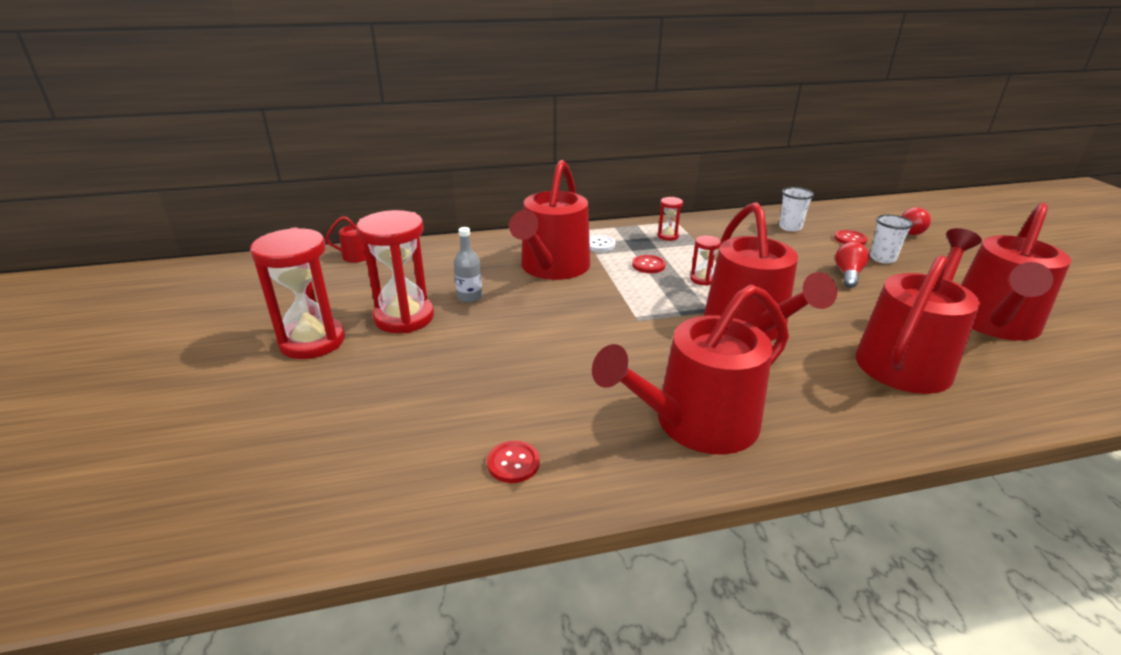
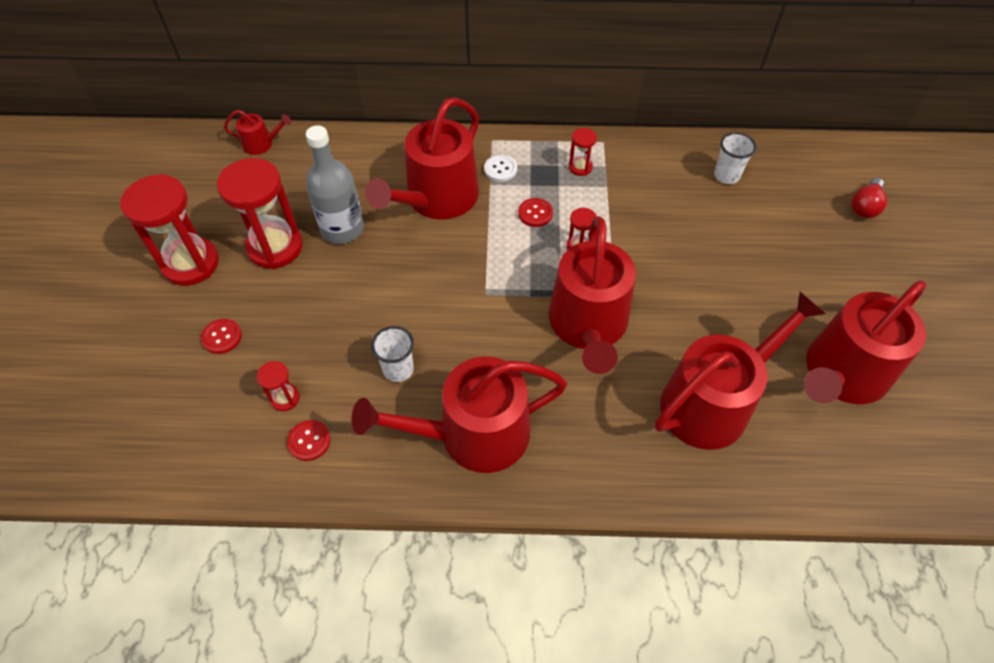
camera: 15 degrees right, 25 degrees up
grey bottle [454,227,483,302] -> grey bottle [306,125,364,244], size x1.78
red button [834,230,868,245] -> red button moved to [201,319,242,354]
red light bulb [835,242,869,288] -> none
white cup [870,214,913,263] -> white cup moved to [371,326,414,382]
none -> red hourglass [257,361,300,411]

